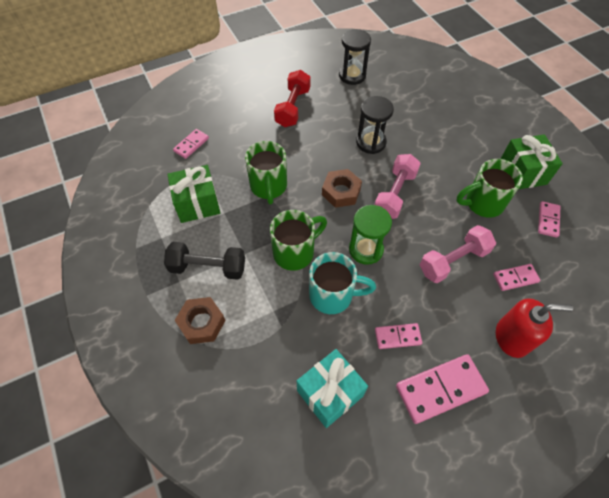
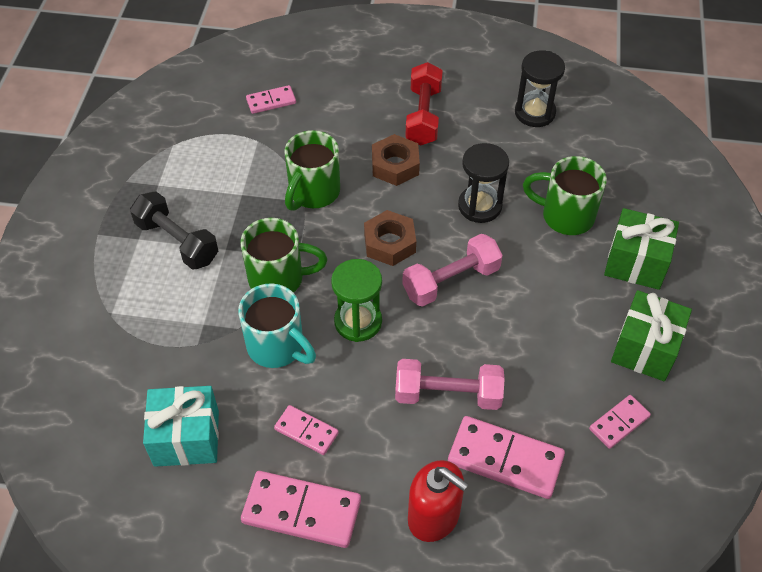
camera: 35 degrees right, 5 degrees down
green gift [167,165,220,223] -> green gift moved to [604,208,679,290]
brown nut [175,297,226,344] -> brown nut moved to [372,134,420,186]
red dumbbell [274,70,311,127] -> red dumbbell turned 45 degrees counterclockwise [405,62,443,145]
green mug [456,159,523,218] -> green mug moved to [523,156,607,235]
pink domino [493,264,541,291] -> pink domino [448,416,565,499], size x1.78

